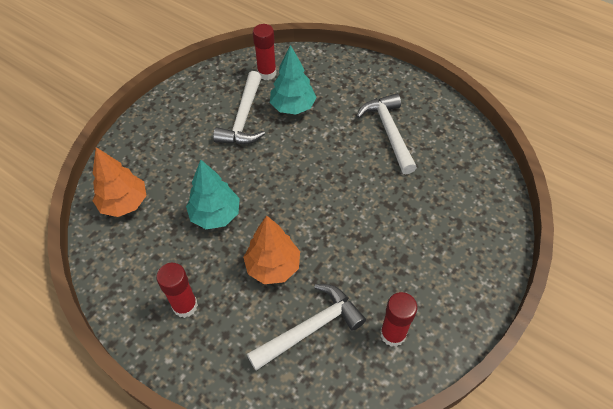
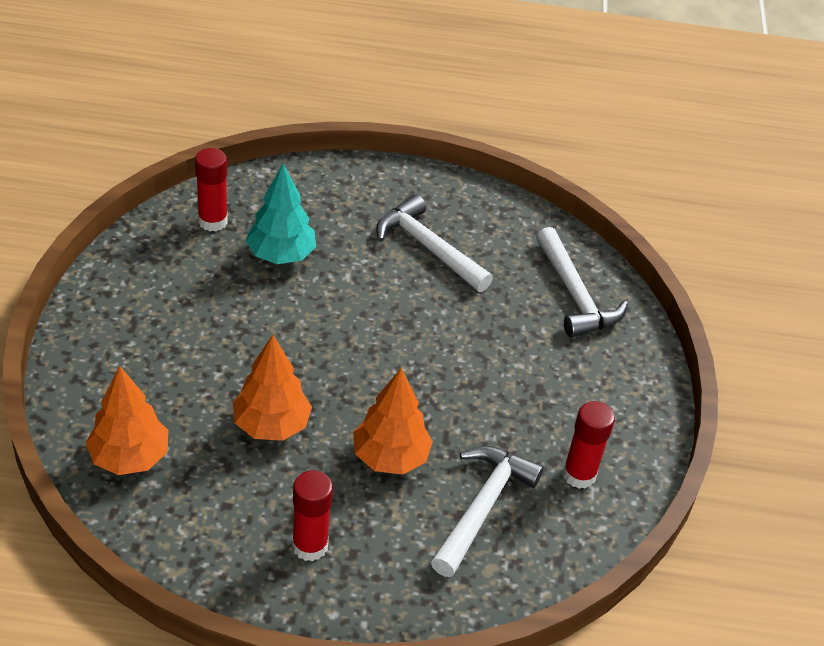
camera: 35 degrees left, 10 degrees down
turquoise tree [186,160,240,229] -> orange tree [233,335,312,441]
white hammer [213,71,265,144] -> white hammer moved to [536,227,628,338]

